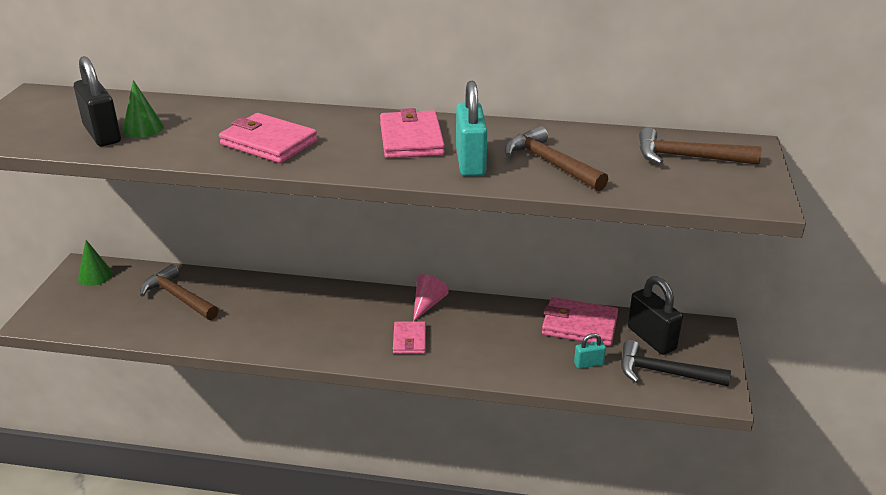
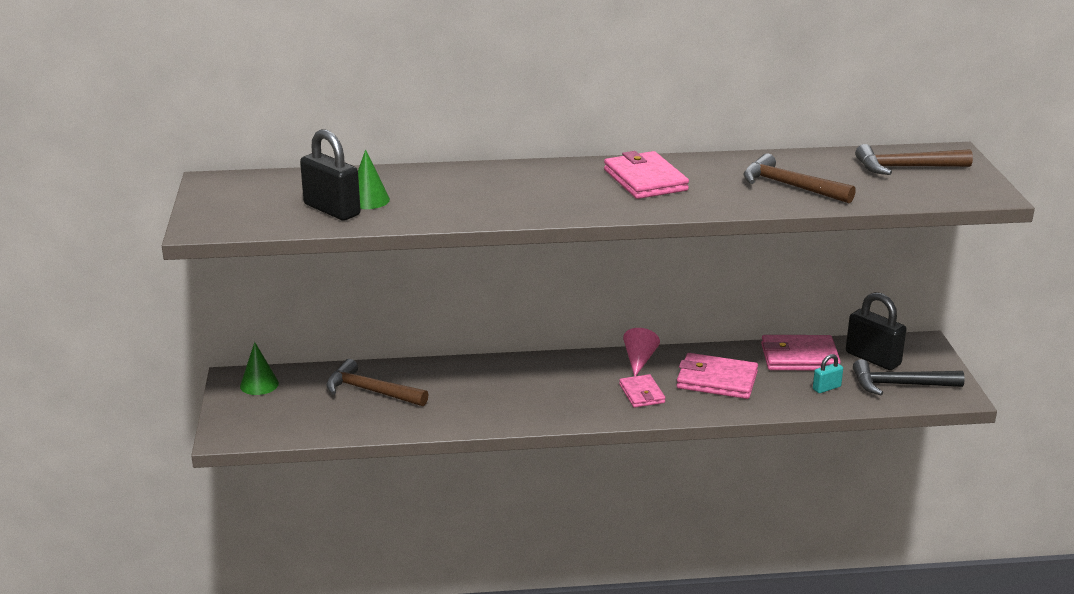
camera: 15 degrees left, 5 degrees down
pink wallet [219,113,317,163] -> pink wallet moved to [677,353,758,399]
turquoise padlock [456,81,488,177] -> none

